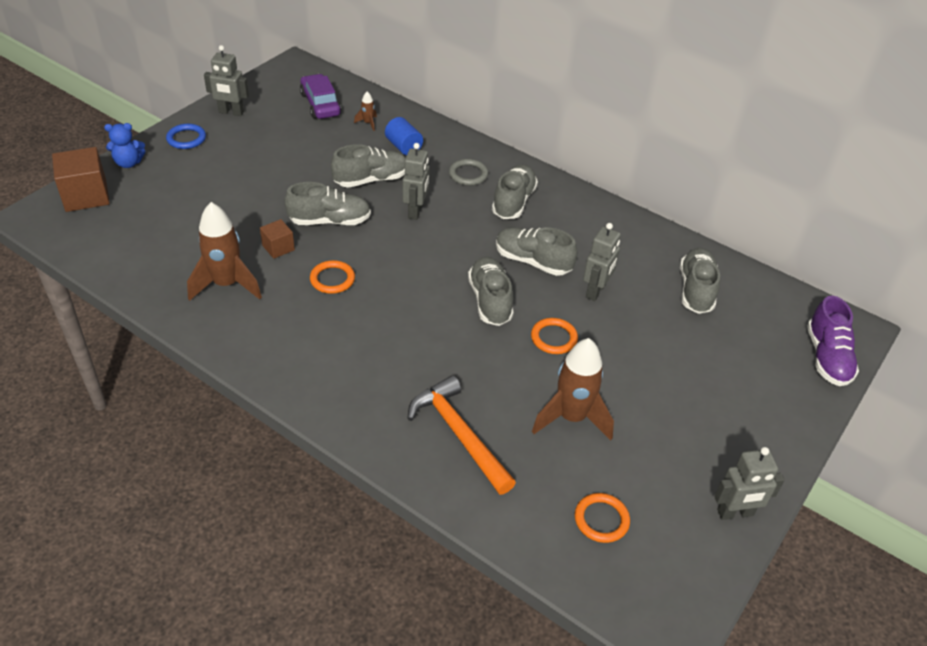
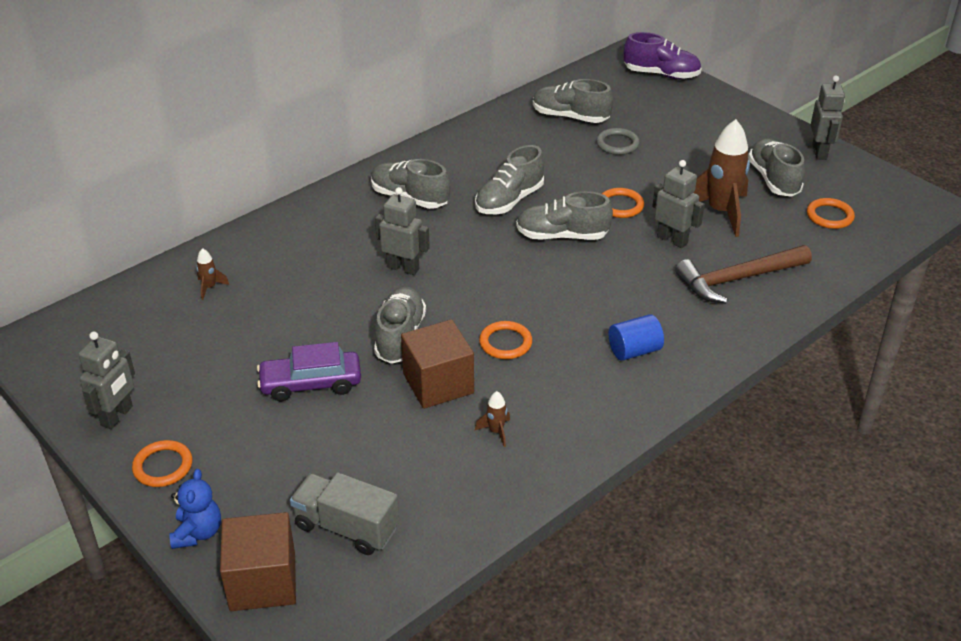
camera: 75 degrees left, 5 degrees down
blue ring [166,124,206,149] -> orange ring [132,440,192,487]
brown rocket [187,202,262,301] -> brown rocket [475,391,510,447], size x0.43
brown cube [260,219,295,259] -> brown cube [401,319,474,409], size x1.82
purple car [300,74,341,119] -> purple car moved to [257,342,361,401]
grey shoe [331,144,406,188] -> grey shoe moved to [748,138,805,197]
blue cylinder [385,117,423,155] -> blue cylinder moved to [608,314,664,361]
orange hammer [407,375,516,495] -> brown hammer [675,245,812,304]
grey ring [449,159,488,186] -> grey ring moved to [596,128,640,155]
grey robot [583,223,621,301] -> grey robot moved to [652,160,705,248]
none -> grey truck [290,472,399,555]

